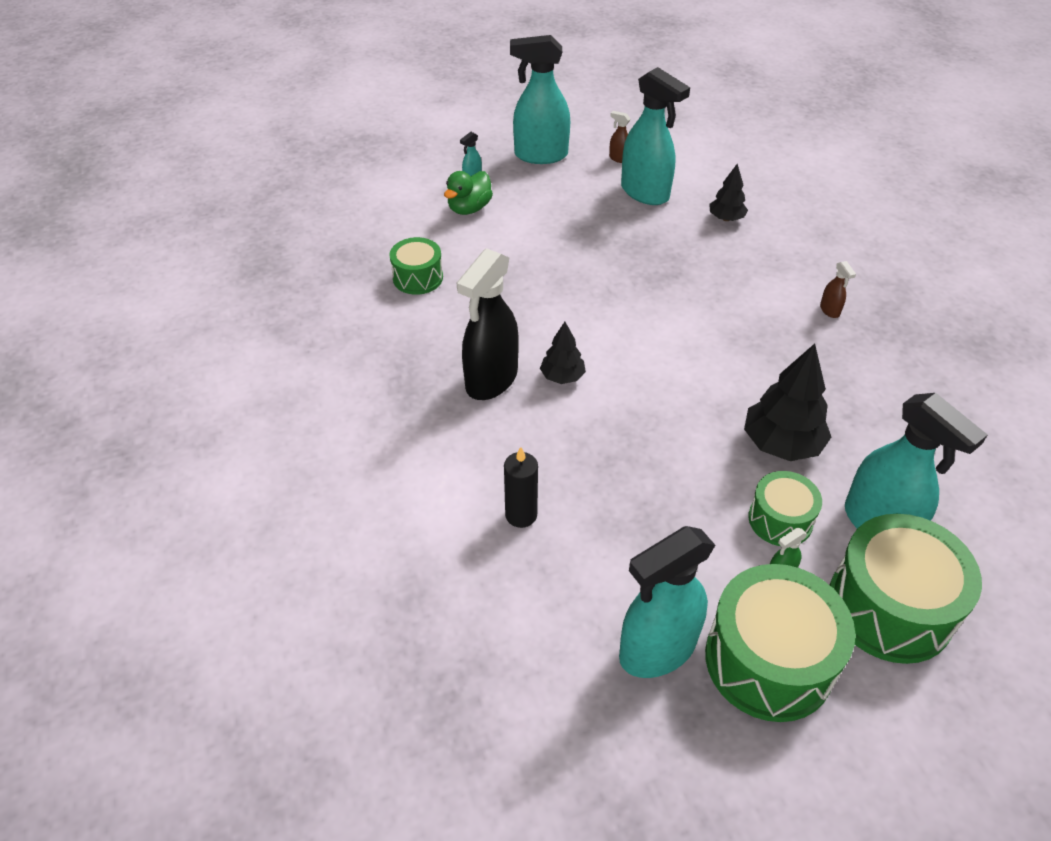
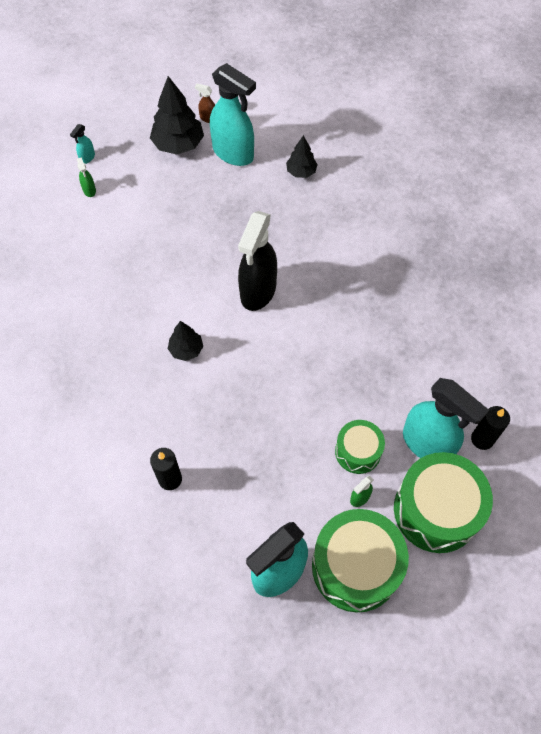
camera: 10 degrees left, 15 degrees up
green drum [389,237,443,295] -> none
green duck [444,171,493,215] -> green spray bottle [77,157,96,197]
black spray bottle [457,248,519,400] -> black spray bottle moved to [238,211,277,311]
turquoise spray bottle [510,35,570,164] -> none
black tree [744,344,831,461] -> black tree moved to [150,76,204,155]
brown spray bottle [820,261,856,318] -> none
none -> black candle [471,406,510,450]

